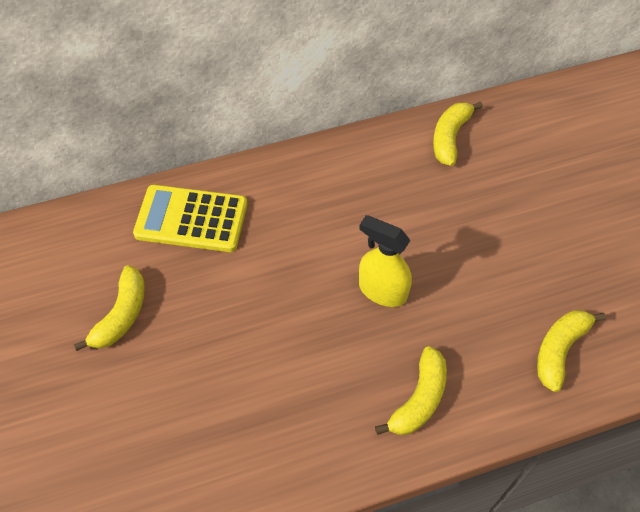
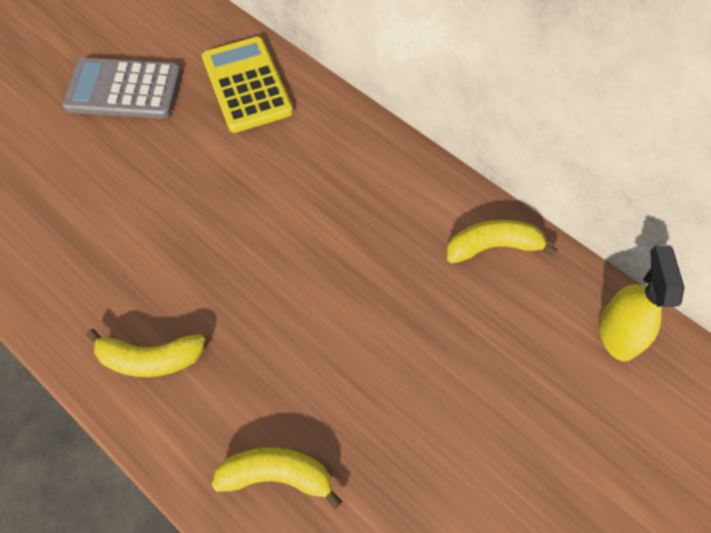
camera: 60 degrees right, 5 degrees up
yellow banana [74,266,145,351] -> grey calculator [62,58,181,119]
yellow spray bottle [359,215,412,307] -> yellow spray bottle moved to [599,245,684,361]

